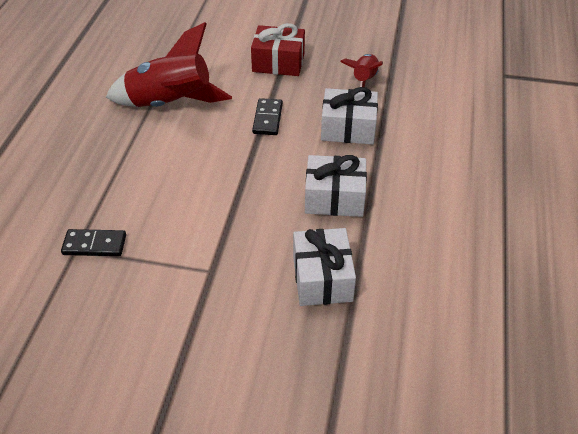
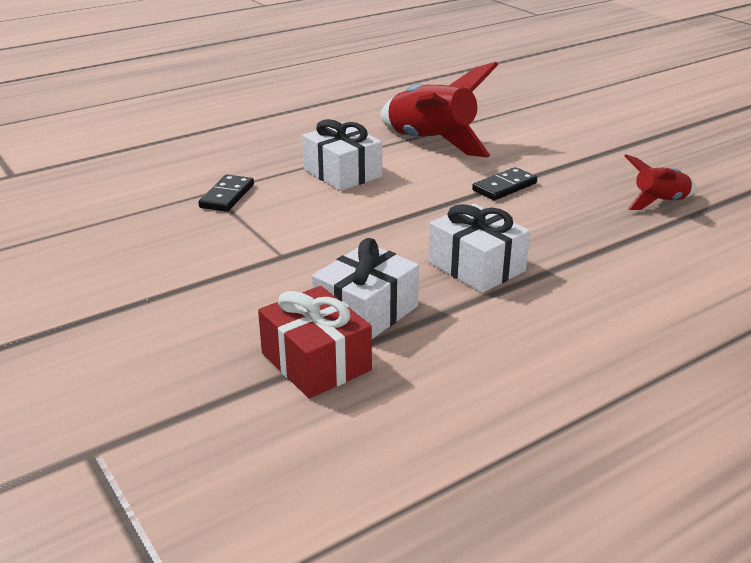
camera: 45 degrees right, 15 degrees down
black domino [61,229,126,256] -> black domino turned 60 degrees clockwise [198,175,254,212]
red gift [251,23,305,76] -> red gift moved to [258,286,372,398]
white gift [321,87,378,144] -> white gift moved to [302,119,382,191]

